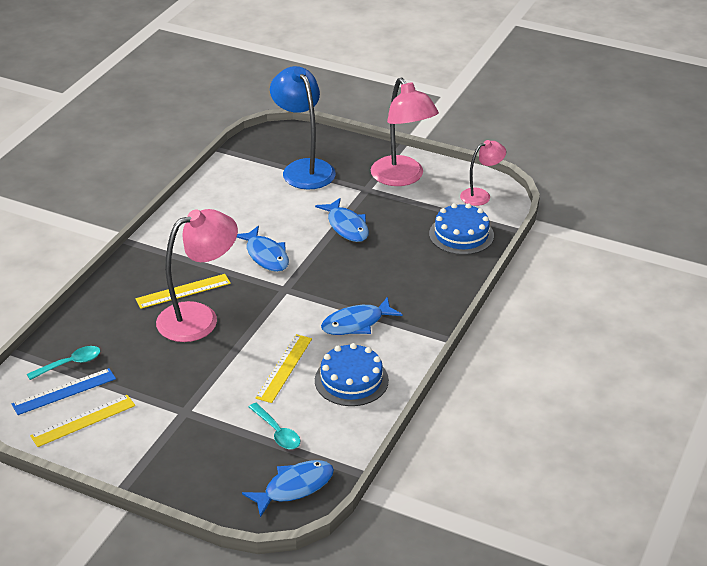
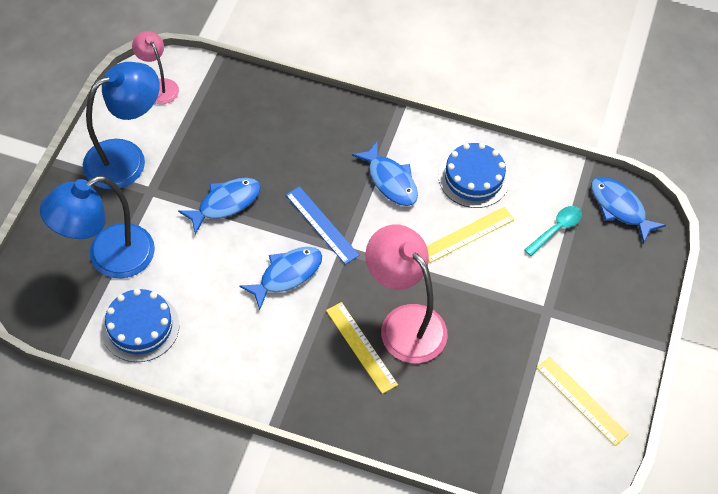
camera: 100 degrees left, 20 degrees up
blue ruler [12,368,116,415] -> blue ruler moved to [286,186,359,265]
turquoise spoon [27,346,100,380] -> none
yellow ruler [255,334,312,403] -> yellow ruler turned 45 degrees counterclockwise [427,207,514,263]
pink lamp [371,77,439,186] -> blue lamp [83,62,160,189]
blue cake [429,203,494,255] -> blue cake moved to [101,289,179,362]

